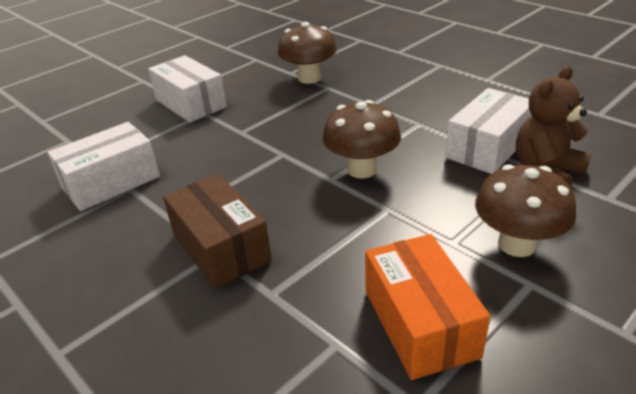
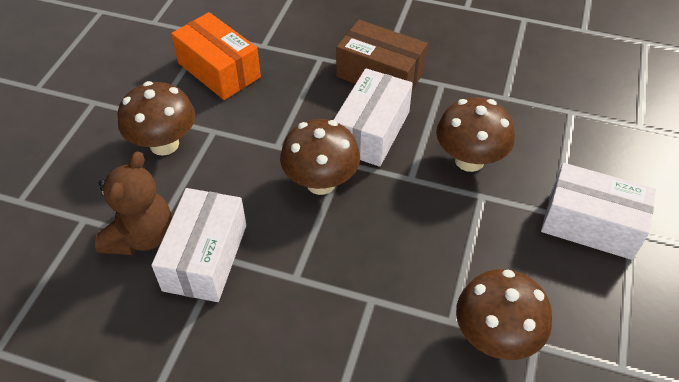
camera: 150 degrees right, 15 degrees up
white box [47,122,160,211] -> white box moved to [334,68,413,167]
none -> brown mushroom [436,97,515,172]

